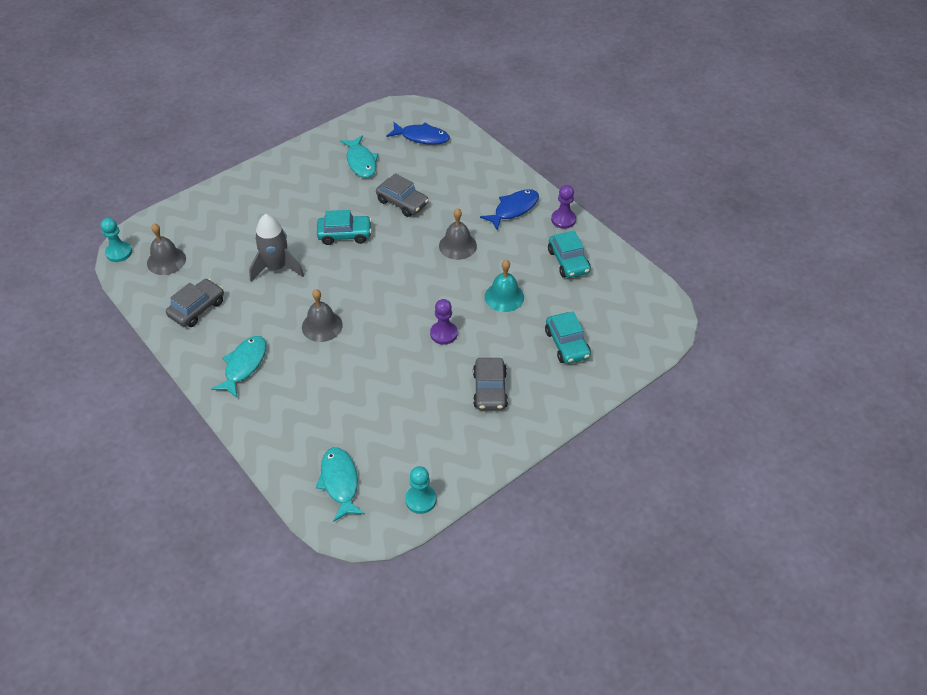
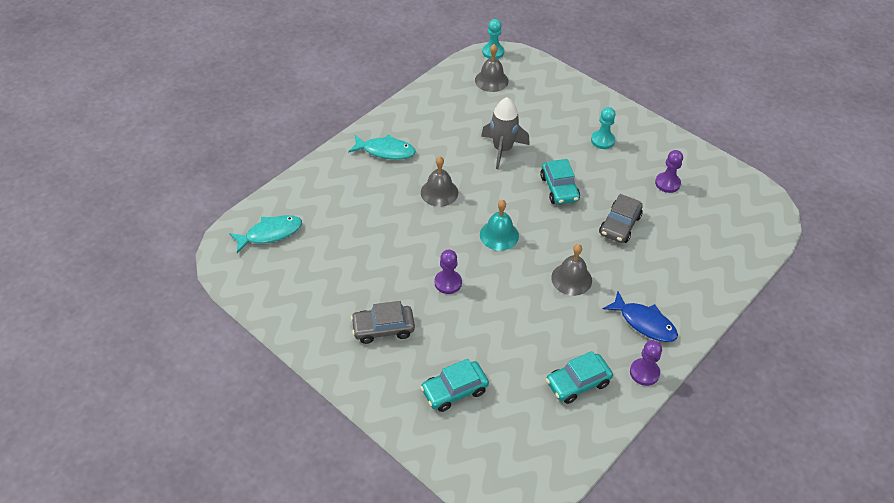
camera: 80 degrees right, 0 degrees up
grey car [166,279,224,327] -> none
turquoise fish [340,136,379,178] -> purple pawn [655,150,683,193]
blue fish [386,122,450,145] -> none
turquoise pawn [405,466,437,514] -> turquoise pawn moved to [591,107,616,149]
turquoise bell [485,260,524,312] -> turquoise bell moved to [480,200,519,251]

